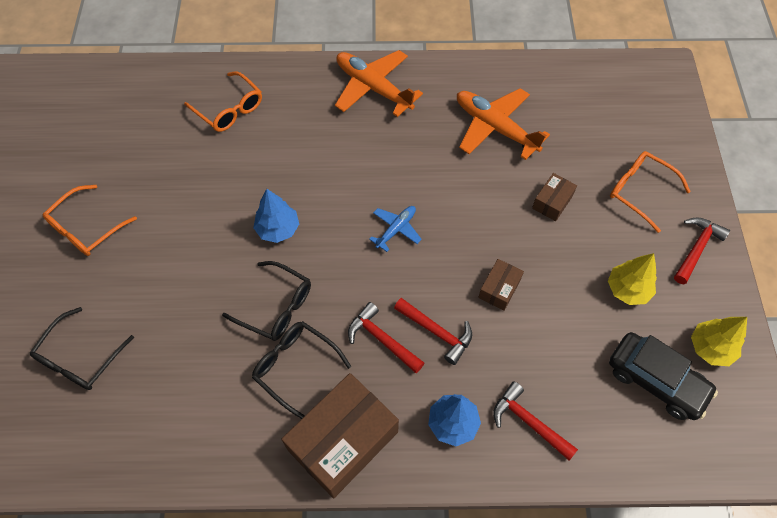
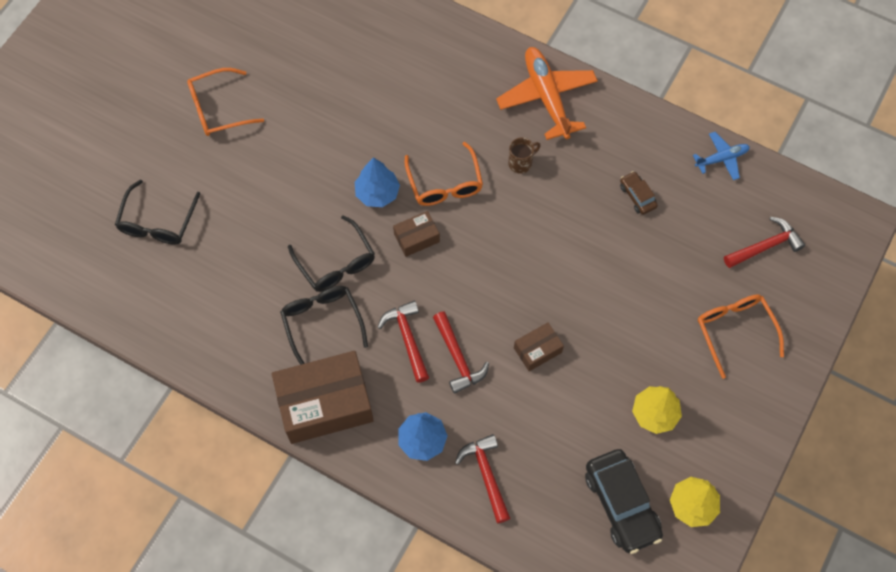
camera: 30 degrees right, 5 degrees up
black glasses [30,307,134,390] -> black glasses turned 45 degrees counterclockwise [115,180,201,245]
orange glasses [184,71,262,132] -> orange glasses moved to [405,142,483,206]
blue plane [369,206,422,252] -> blue plane moved to [693,132,750,180]
orange plane [457,88,550,160] -> brown car [620,171,658,215]
brown box [532,173,577,221] -> brown box moved to [393,211,440,257]
red hammer [674,218,730,284] -> red hammer moved to [724,217,805,268]
none -> brown mug [508,138,541,174]

